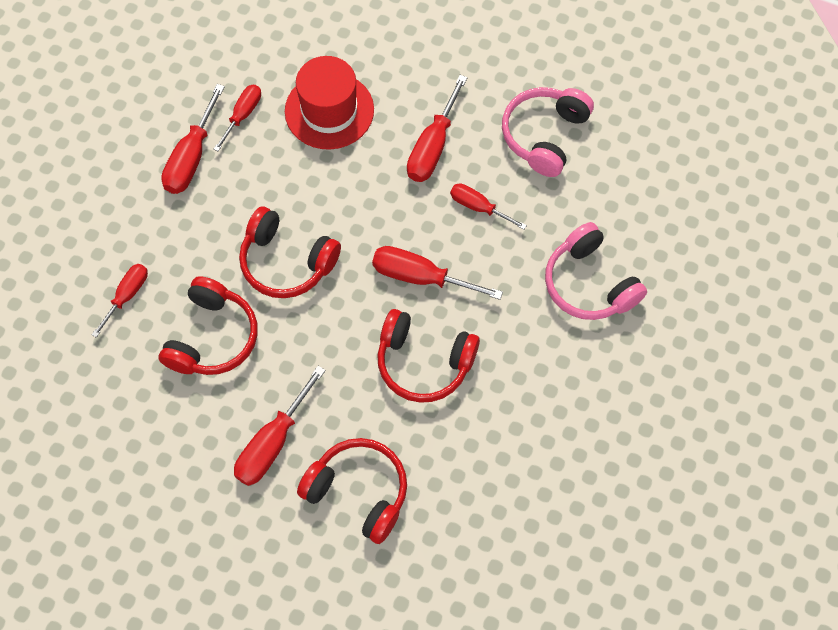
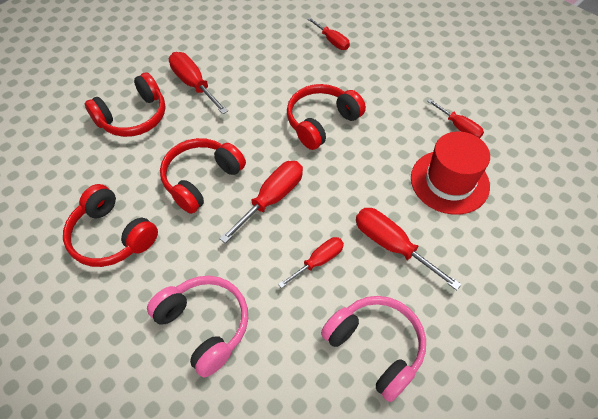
camera: 110 degrees right, 10 degrees down
red headphones [159,276,258,375] -> red headphones moved to [63,184,158,267]
red screwdriver [161,84,225,194] -> none
pink headphones [545,222,647,320] -> pink headphones turned 60 degrees clockwise [147,276,248,377]

